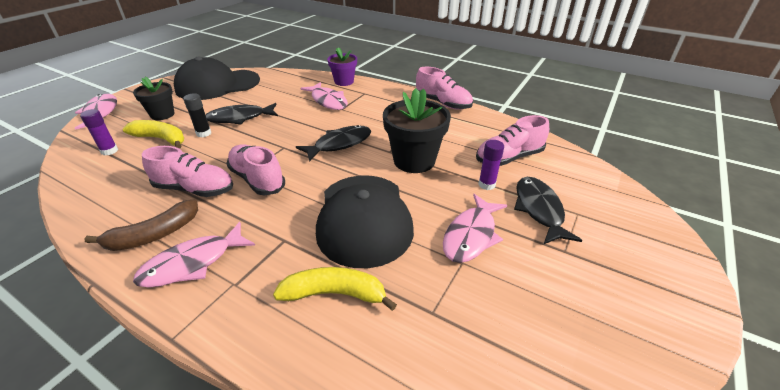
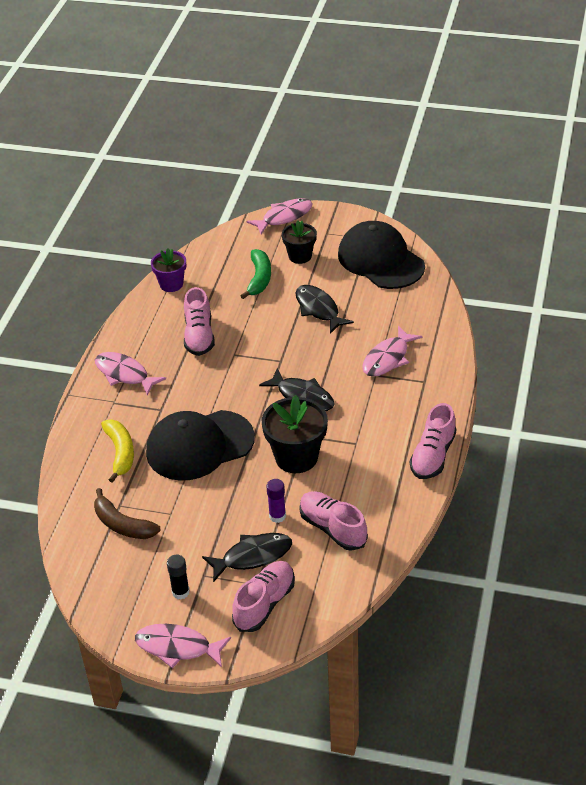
camera: 75 degrees right, 5 degrees up
purple glue stick [80,109,118,156] -> none
brown banana [84,199,198,251] -> brown banana moved to [94,488,161,539]
yellow banana [123,120,184,149] -> green banana [240,249,271,299]
black glue stick [183,93,211,137] -> black glue stick moved to [167,555,190,600]
pink shoe [226,144,285,195] -> pink shoe moved to [232,561,295,632]
purple flower pot [327,47,357,86] -> purple flower pot moved to [151,248,186,292]
pink fish [443,194,507,263] -> pink fish moved to [135,624,231,668]

